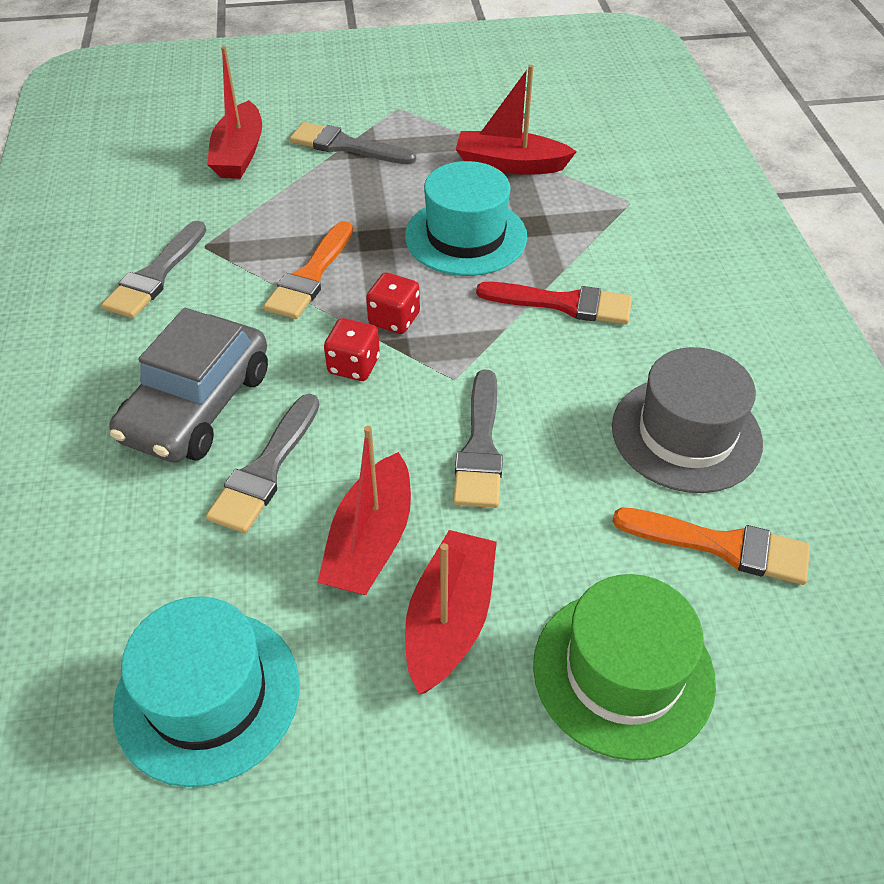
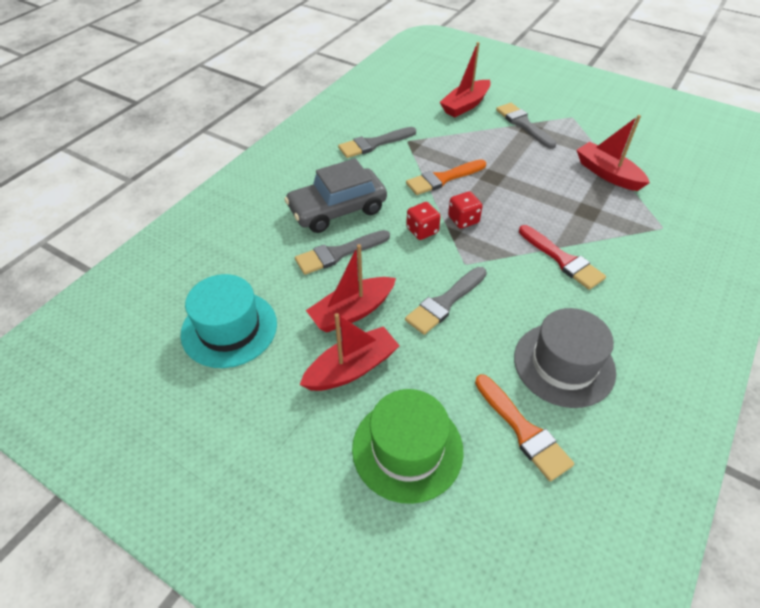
camera: 40 degrees right, 0 degrees up
turquoise hat [405,161,527,276] -> none

